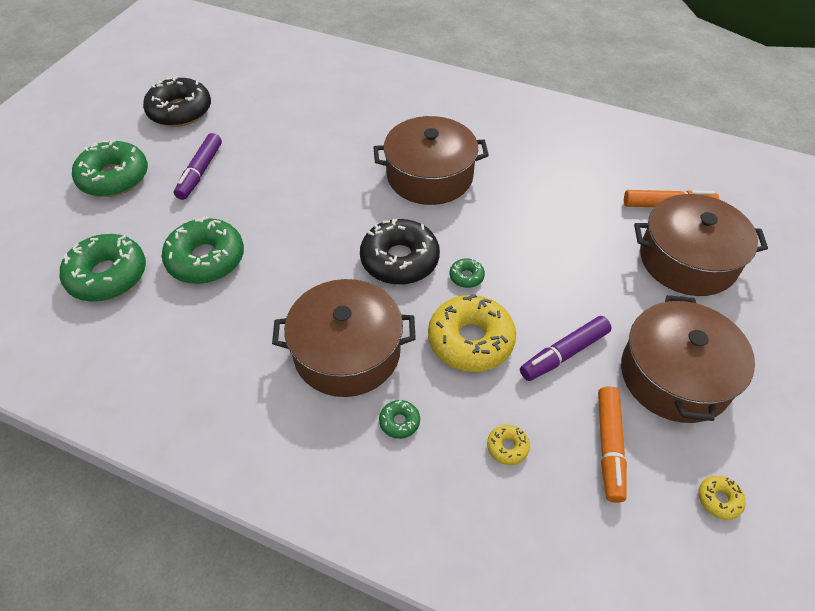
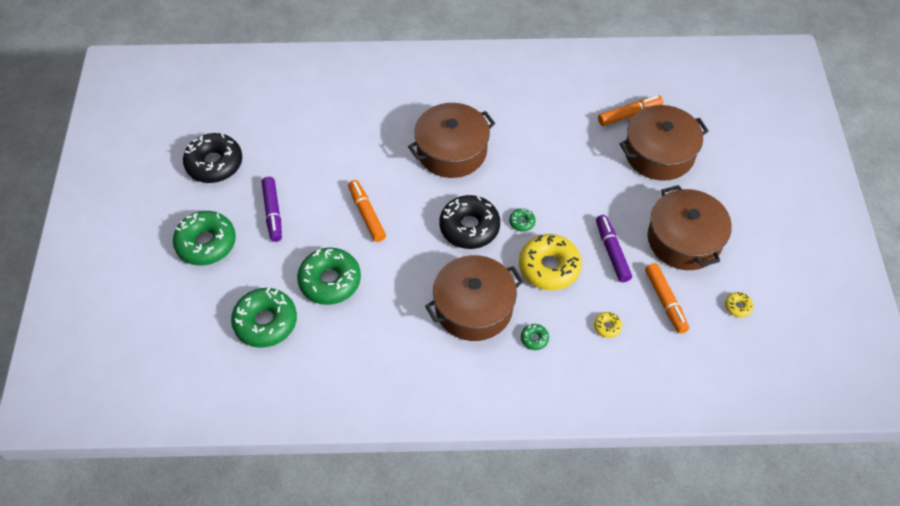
camera: 25 degrees left, 5 degrees up
purple marker [520,316,612,381] -> purple marker turned 135 degrees clockwise [596,215,632,282]
none -> orange marker [348,180,386,242]

